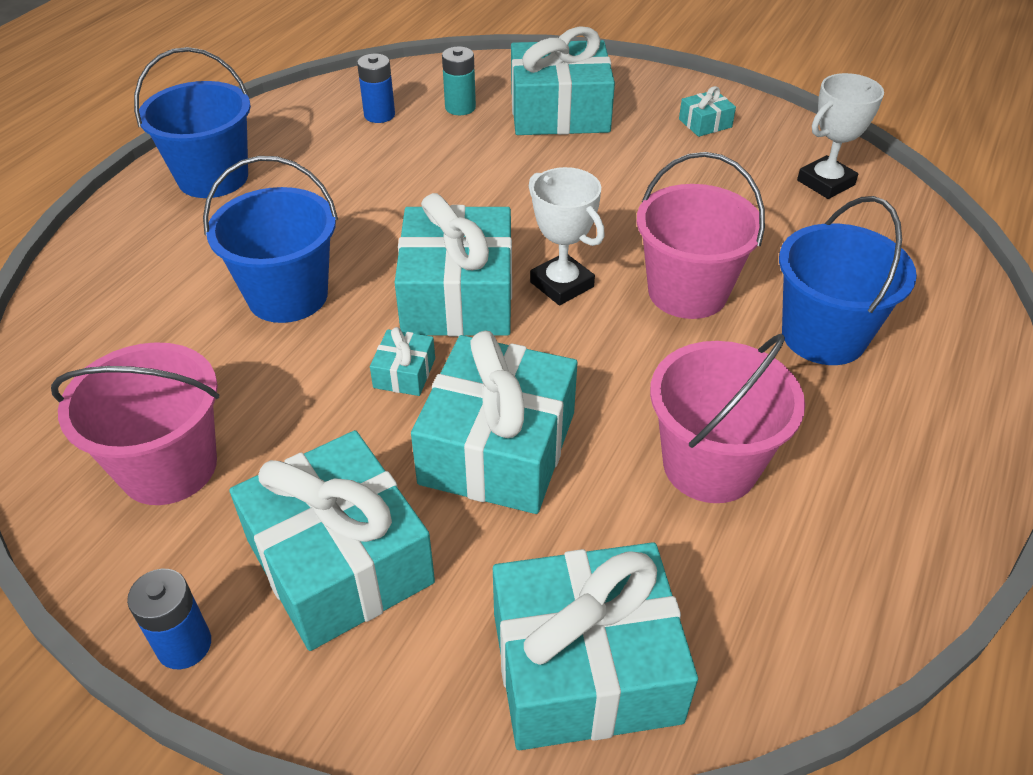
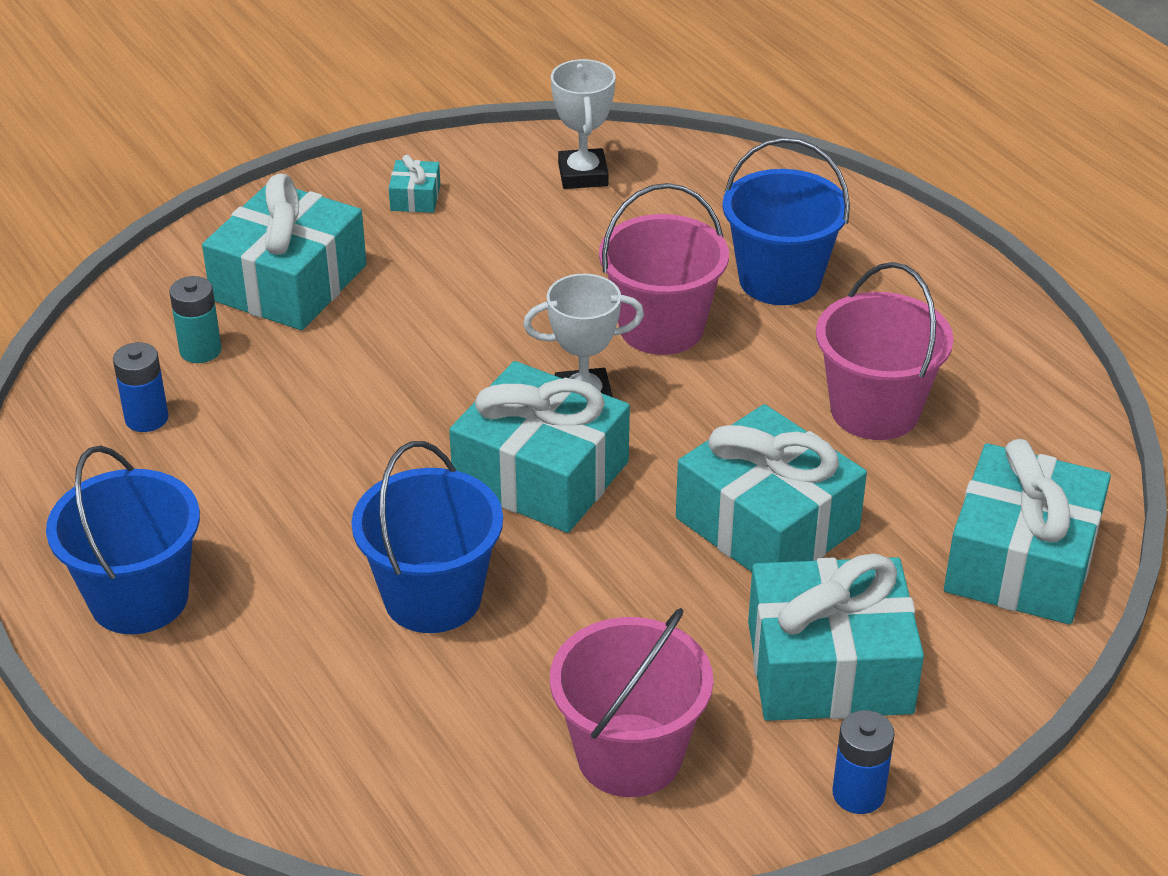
camera: 60 degrees left, 5 degrees down
turquoise gift [370,327,435,396] -> none

